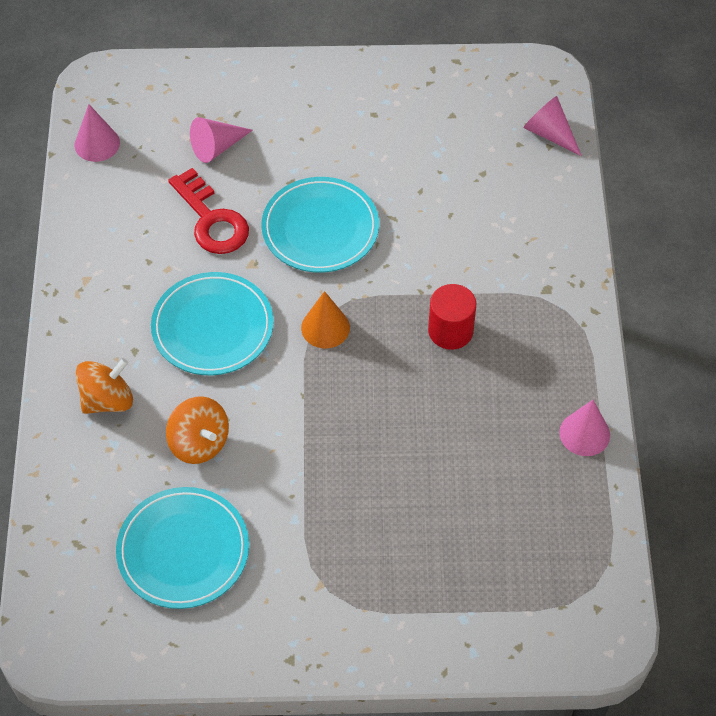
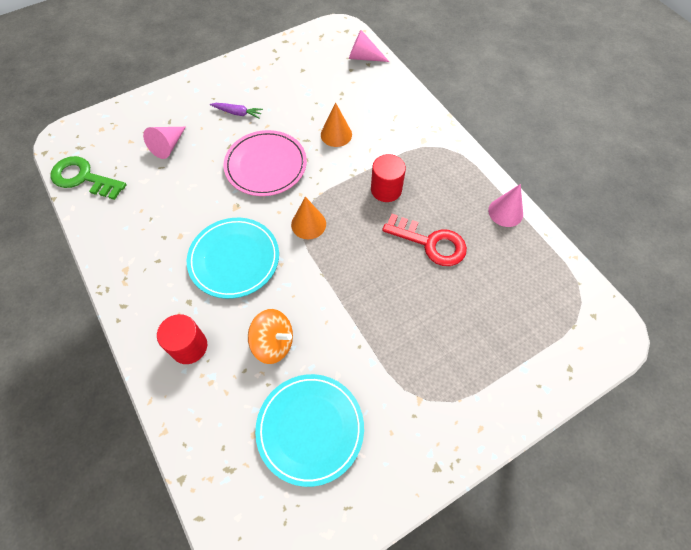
camera: 30 degrees left, 5 degrees up
pink cone [74,104,120,162] -> green key [50,156,126,200]
orange spinning top [75,358,133,414] -> red cylinder [157,314,207,364]
red key [168,168,249,254] -> red key moved to [382,214,467,266]
turquoise plate [261,177,379,273] -> pink plate [223,130,307,196]
none -> purple carrot [210,103,263,118]
none -> orange cone [321,102,352,147]

